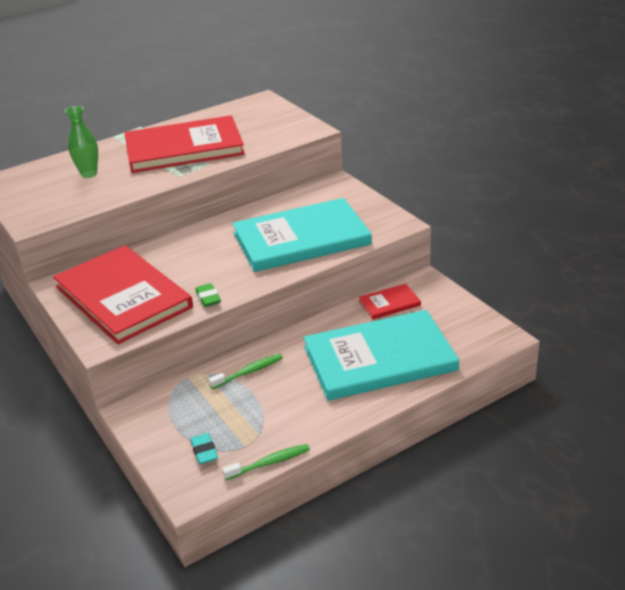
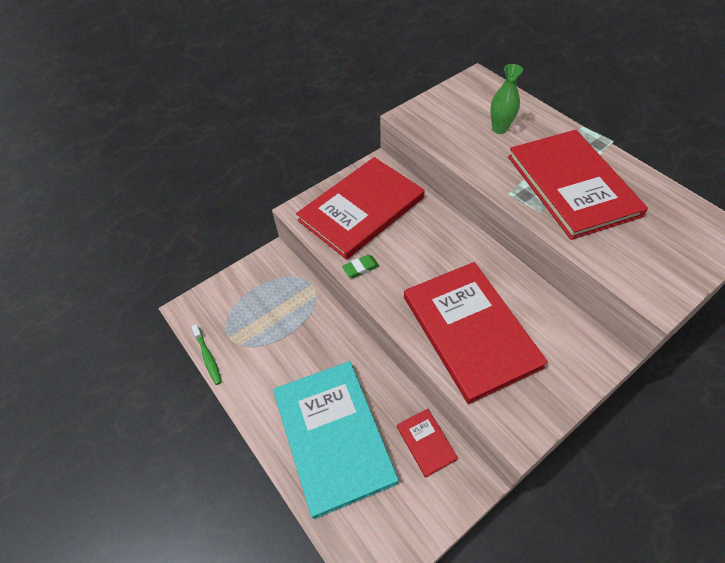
camera: 85 degrees right, 20 degrees up
turquoise eraser [190,433,218,464] -> none
green toothbrush [209,354,283,389] -> none
turquoise book [232,198,372,272] -> red book [404,262,548,404]

